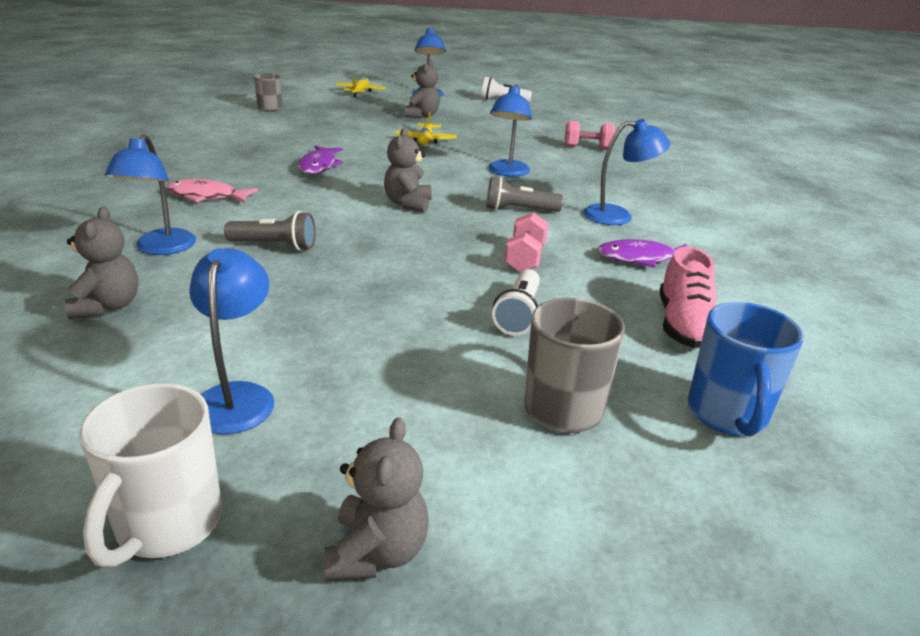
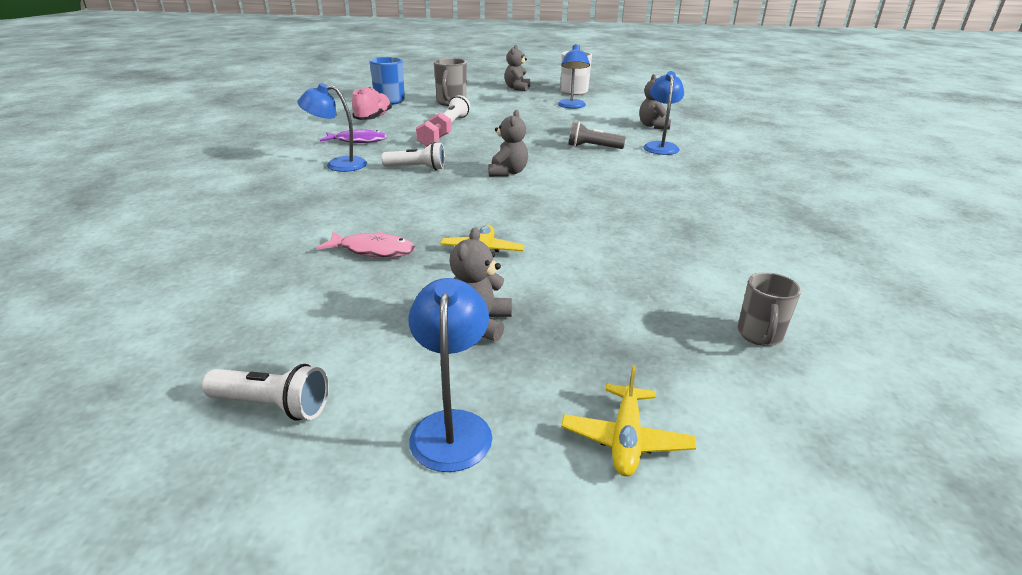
camera: 175 degrees left, 0 degrees up
pink fish [166,179,258,203] -> pink fish moved to [316,231,415,258]
purple fish [298,146,343,174] -> none
grey flashlight [486,176,563,212] -> white flashlight [381,142,445,170]
blue lamp [488,85,532,177] -> none
pink dumbbell [565,121,615,149] -> none

